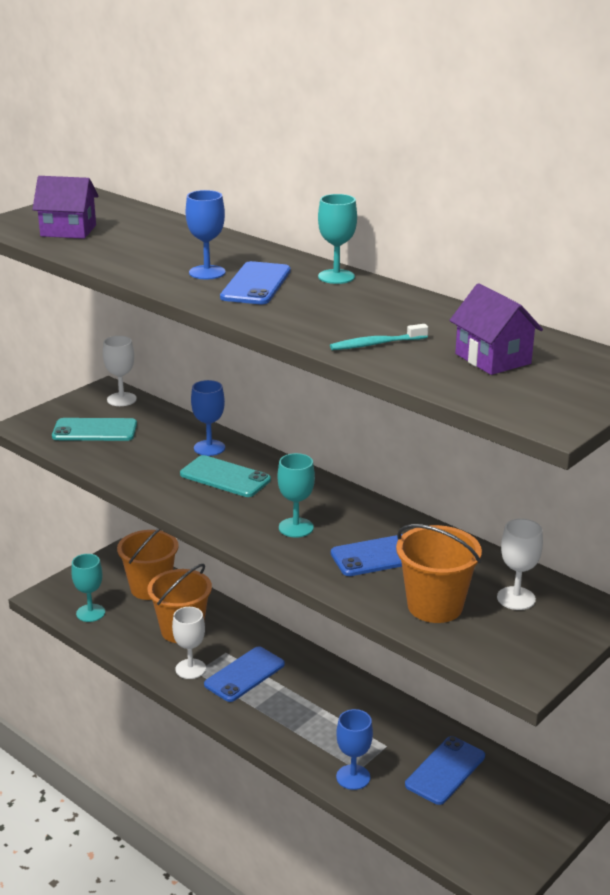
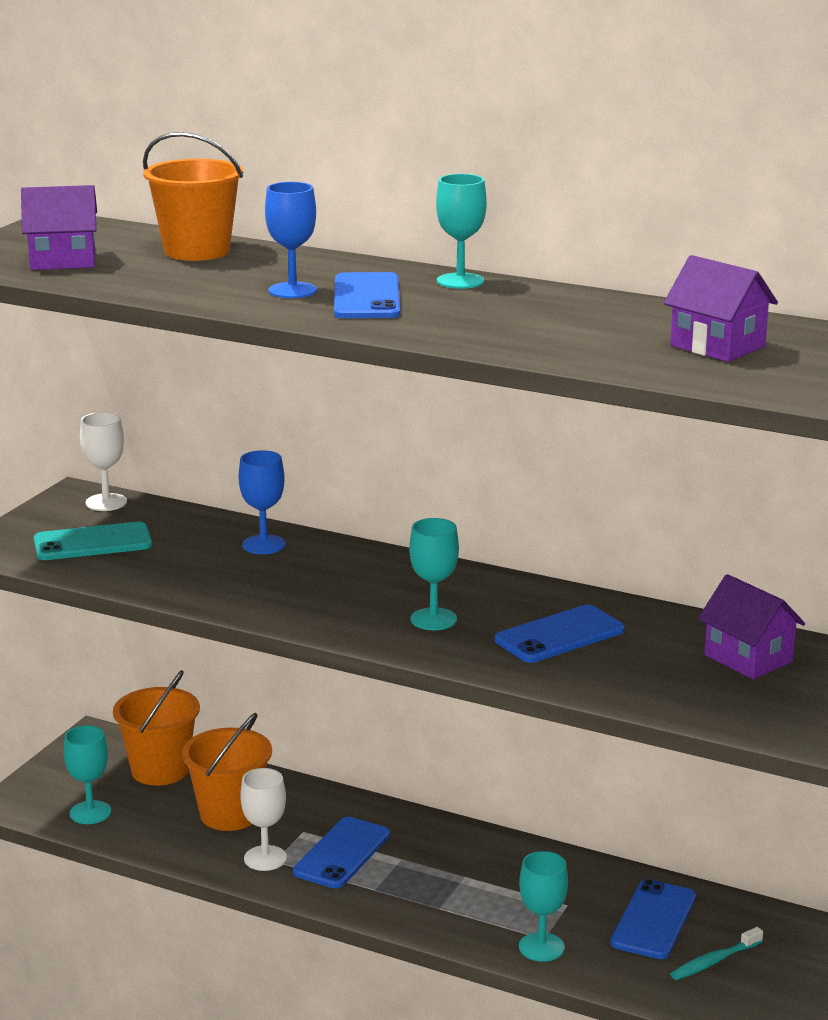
camera: 15 degrees left, 5 degrees down
turquoise phone [180,455,271,497] -> none
turquoise toothbrush [330,324,428,350] -> turquoise toothbrush moved to [670,927,763,980]
blue goblet [336,709,373,790] -> turquoise goblet [519,851,568,962]
orange bucket [396,524,482,623] -> orange bucket moved to [143,132,243,261]
white goblet [497,519,543,610] -> purple house [698,574,805,679]

